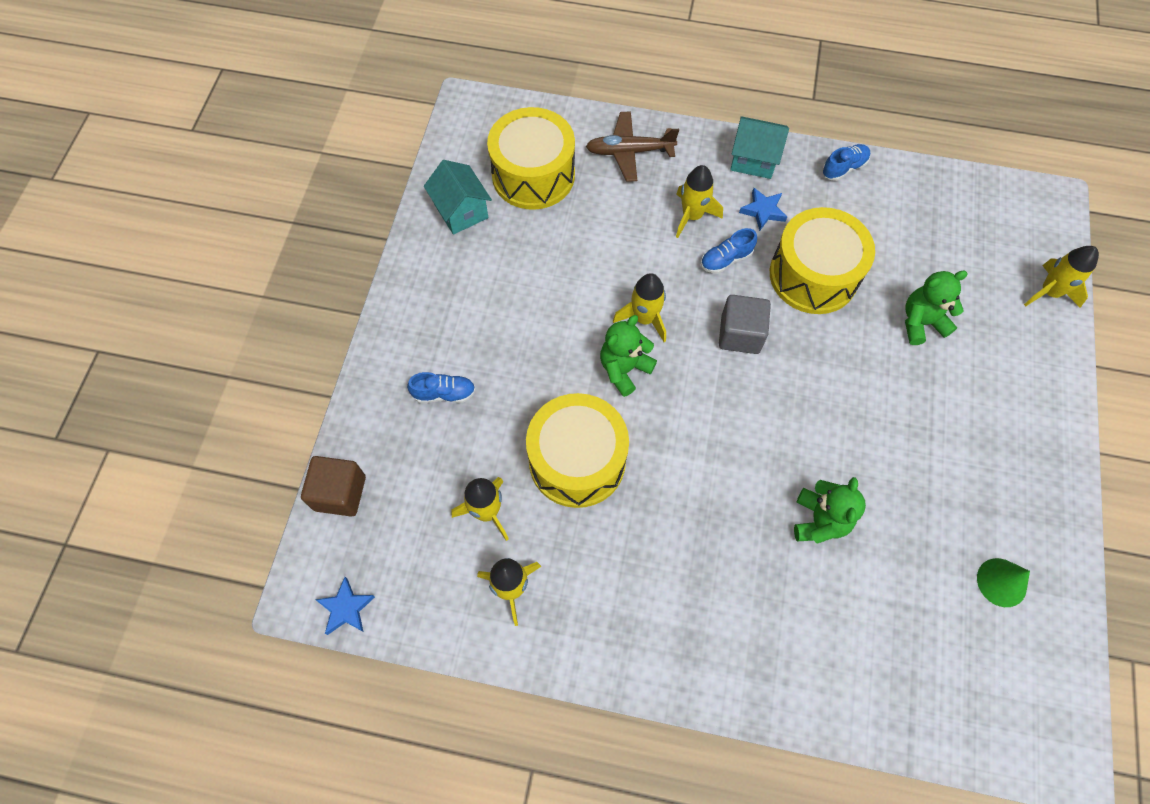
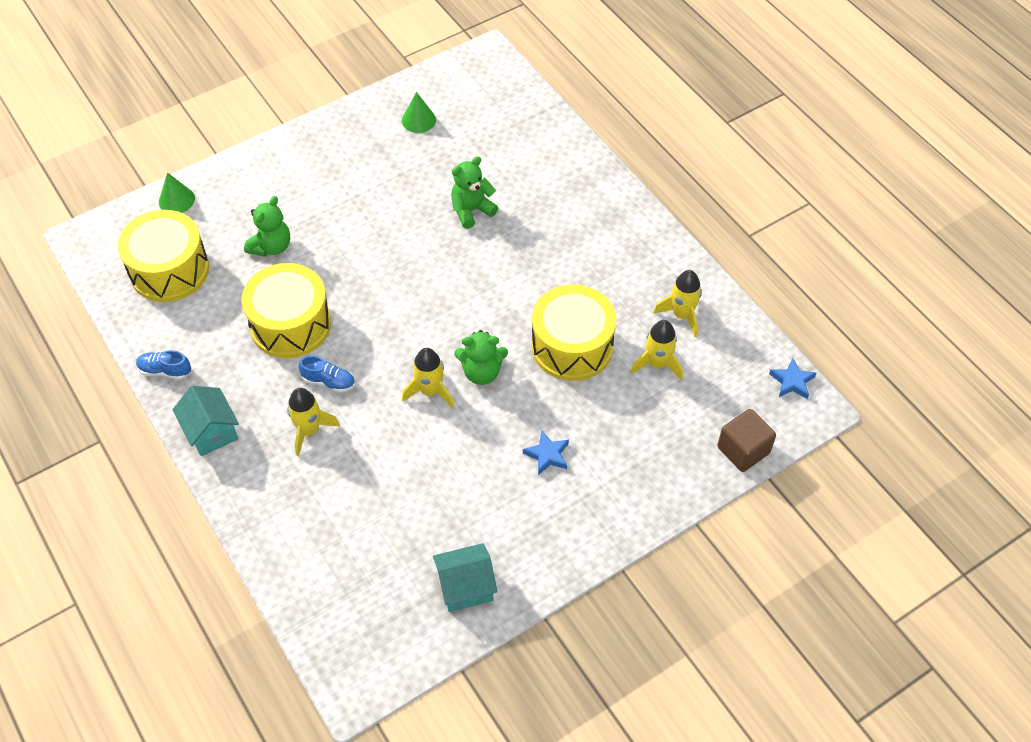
camera: 135 degrees left, 10 degrees down
blue shoe [407,372,476,403] -> none
turquoise house [424,160,492,235] -> turquoise house turned 60 degrees clockwise [433,543,498,612]
yellow drum [487,107,575,210] -> yellow drum moved to [118,210,209,302]
brown plane [586,111,679,182] -> none
grey cube [719,295,771,354] -> none
blue star [739,188,787,231] -> blue star moved to [523,431,569,475]
green teddy bear [905,271,968,345] -> green teddy bear turned 90 degrees counterclockwise [244,196,290,257]
yellow rocket [1024,246,1099,308] -> green cone [159,172,195,213]

